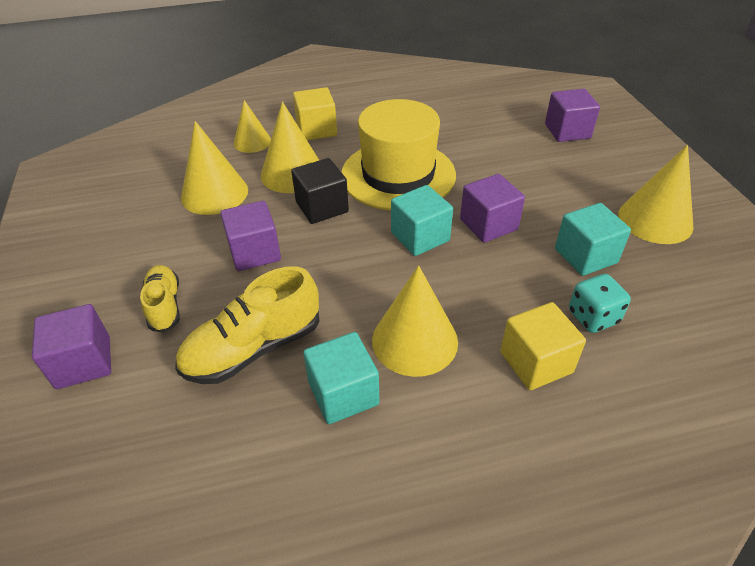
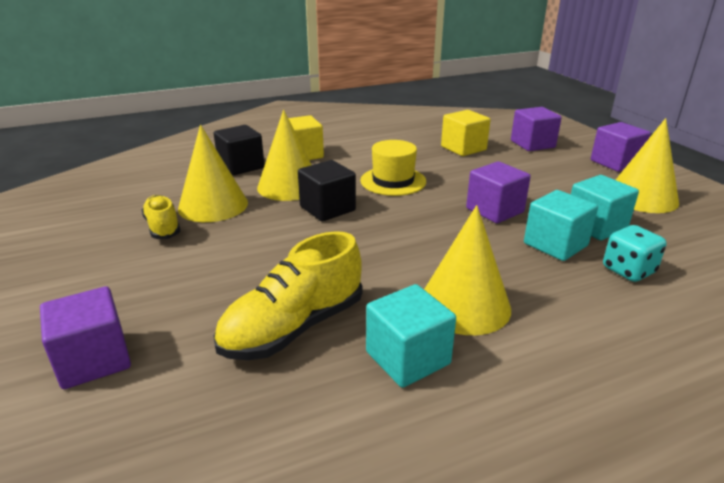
camera: 10 degrees left, 15 degrees down
yellow shoe [140,265,180,333] -> yellow shoe moved to [141,195,181,239]
purple cube [220,201,281,271] -> purple cube moved to [591,122,651,172]
yellow cone [234,100,271,153] -> black cube [213,125,265,176]
yellow hat [341,99,456,211] -> yellow hat [360,140,426,196], size x0.59
turquoise cube [391,185,453,256] -> turquoise cube moved to [524,190,598,261]
yellow cube [500,302,586,390] -> yellow cube moved to [441,110,490,156]

